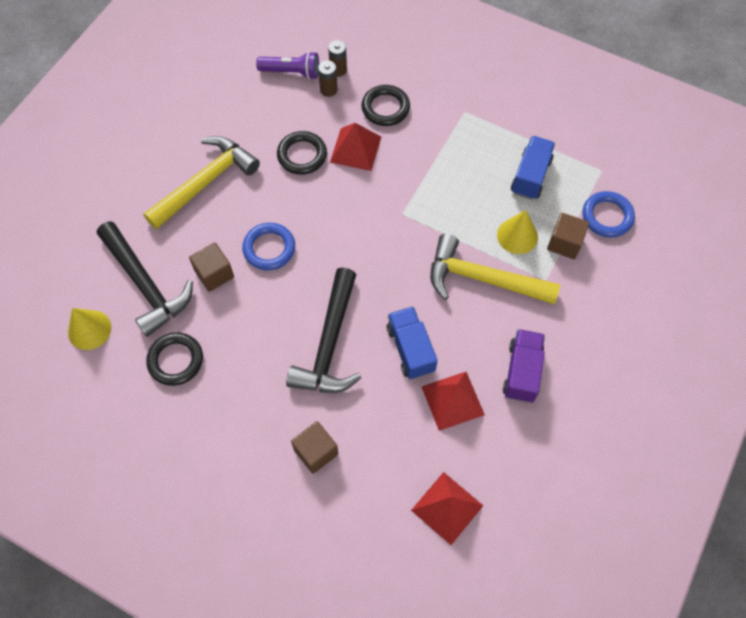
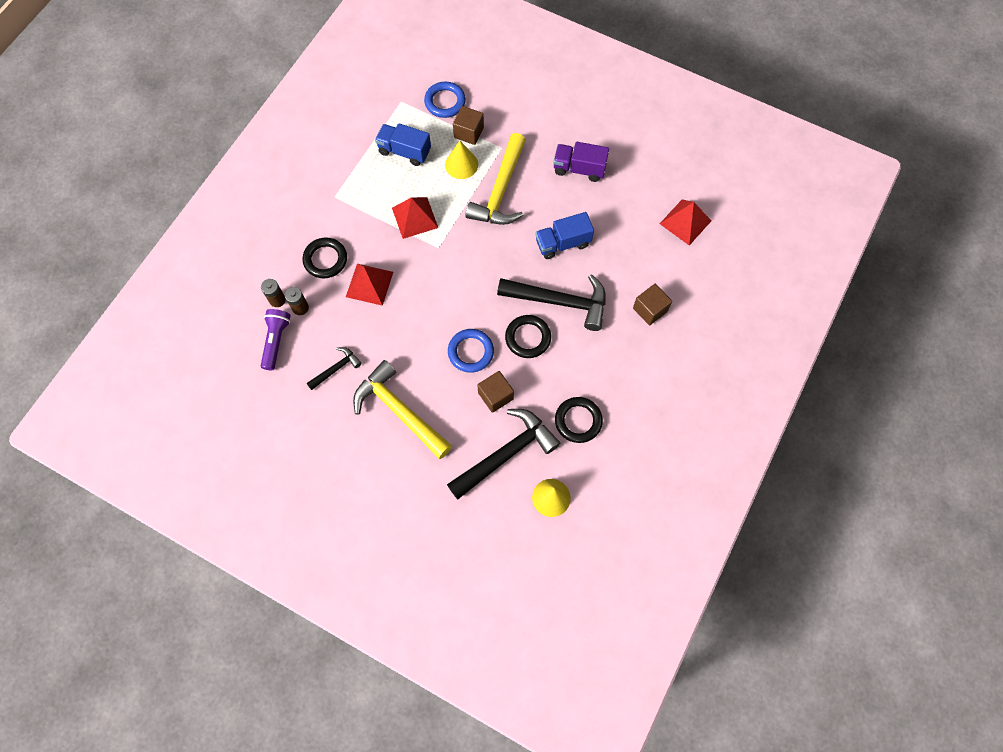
camera: 90 degrees left, 5 degrees up
black ring [277,131,327,175] -> black ring moved to [505,315,551,358]
red pyramid [421,372,485,431] -> red pyramid moved to [392,197,438,239]
none -> black hammer [306,347,362,390]

